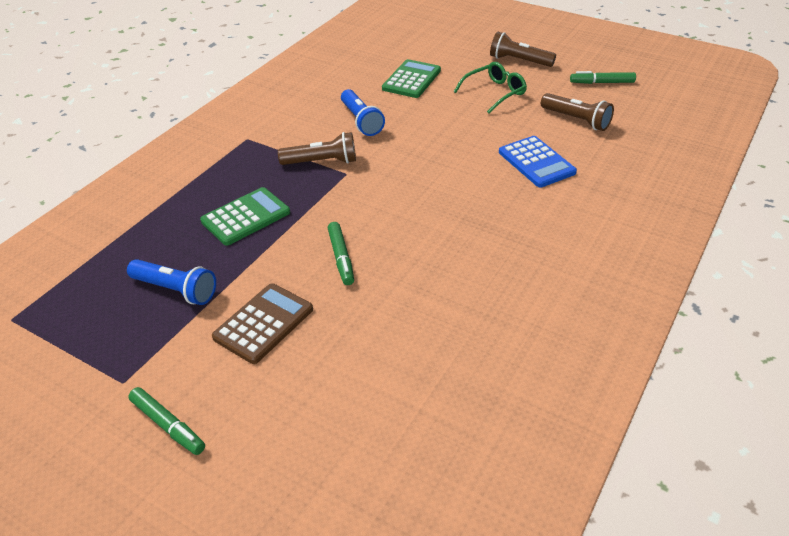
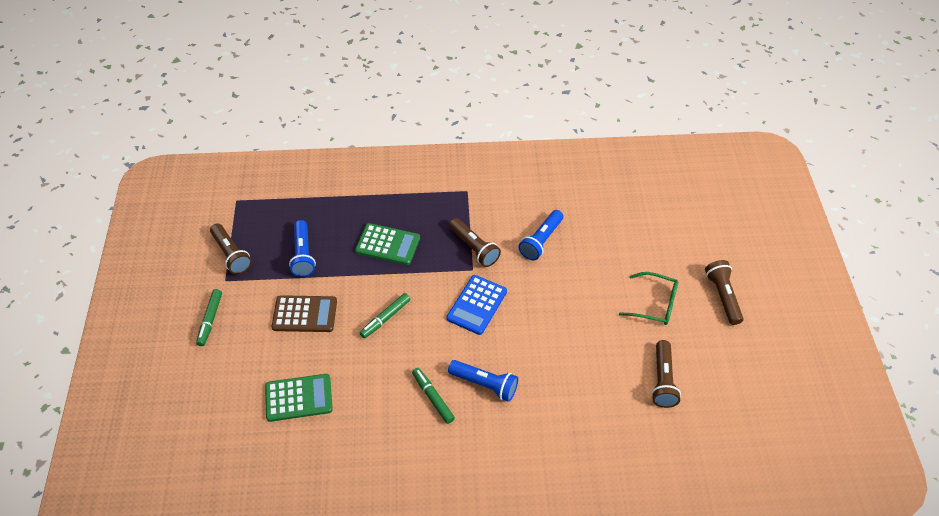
camera: 55 degrees right, 10 degrees up
green calculator [382,59,441,98] -> green calculator moved to [265,374,333,422]
blue calculator [499,136,577,188] -> blue calculator moved to [447,275,507,335]
green marker [570,71,636,84] -> green marker moved to [412,368,455,424]
none -> brown flashlight [210,223,252,274]
none -> blue flashlight [448,360,518,402]

